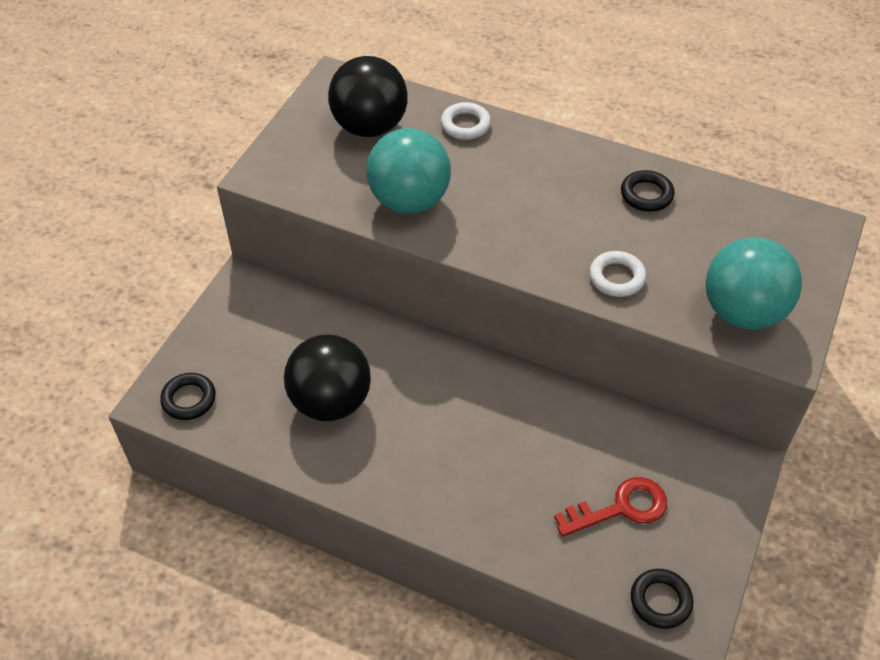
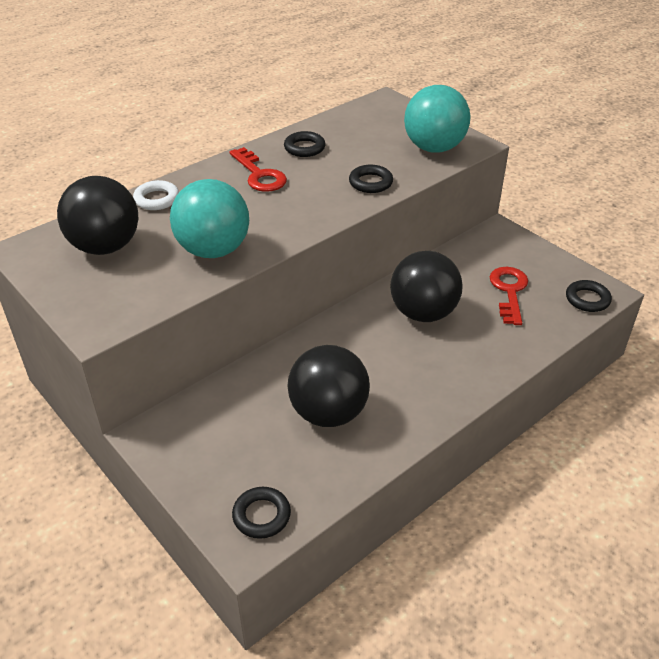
camera: 65 degrees left, 10 degrees down
white ring [589,251,646,297] -> black ring [349,165,393,193]
none -> red key [229,147,287,192]
none -> black ball [390,251,463,322]

